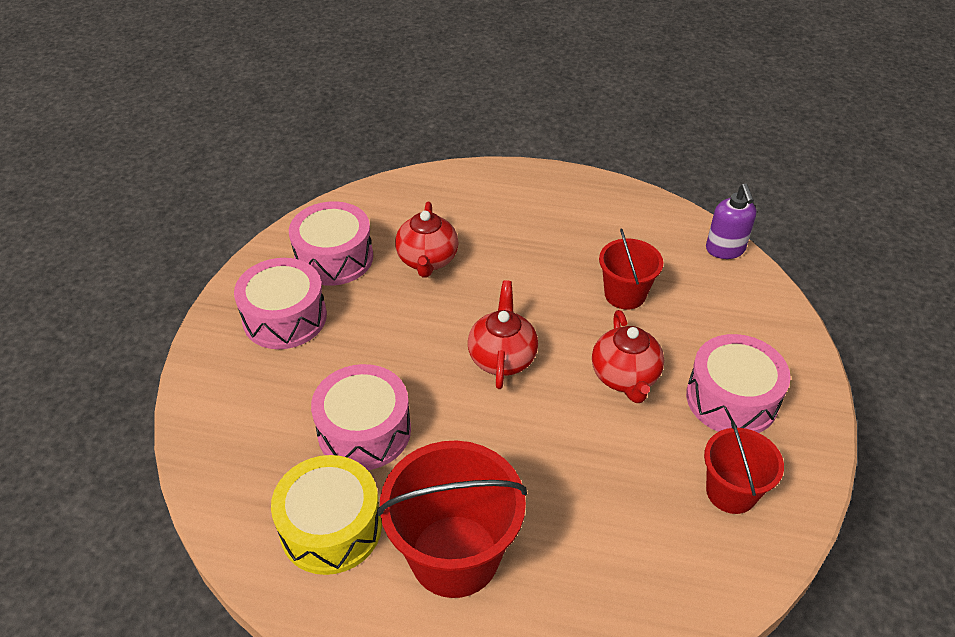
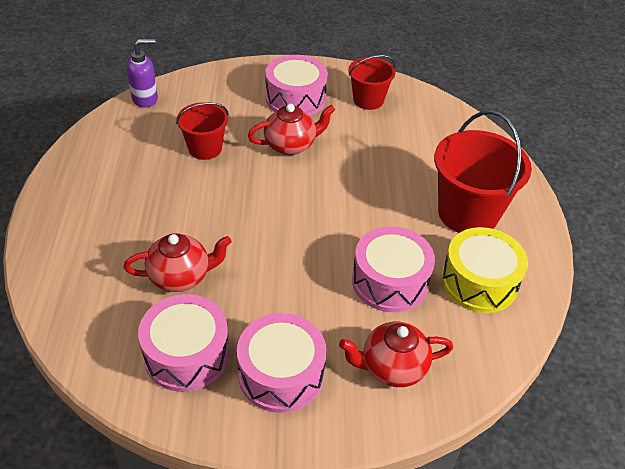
camera: 105 degrees left, 0 degrees up
red teapot [468,280,538,389] -> red teapot moved to [339,322,453,387]

